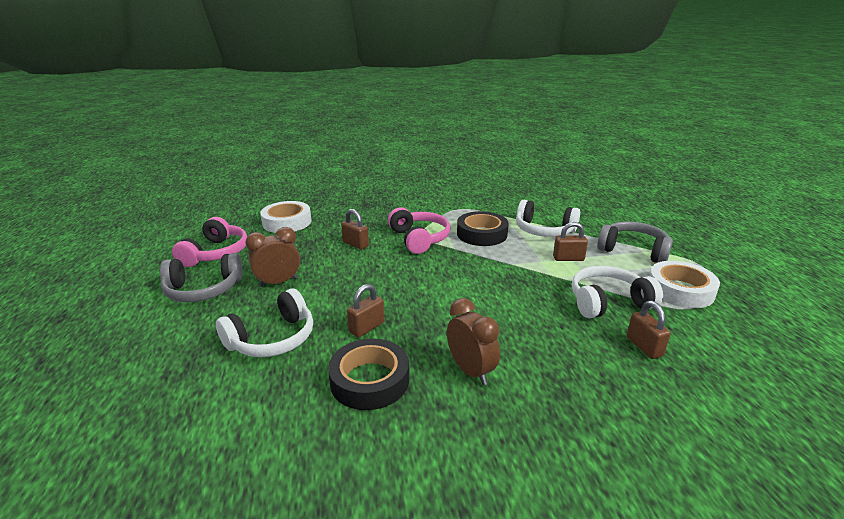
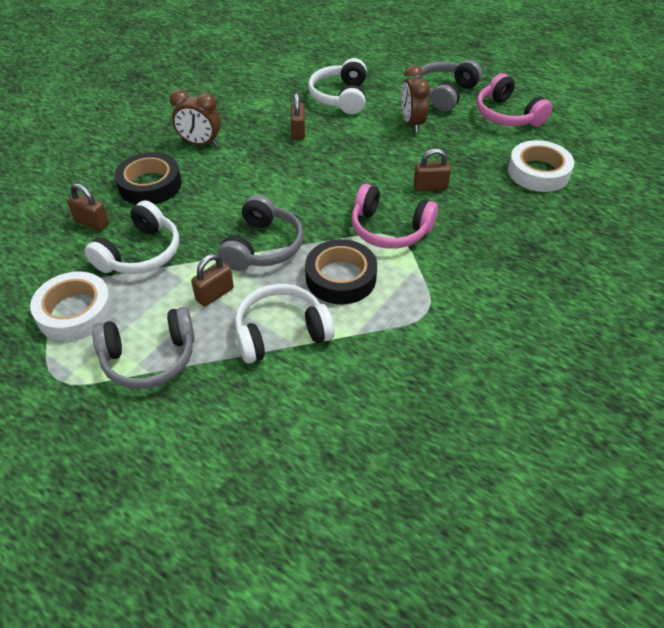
camera: 135 degrees right, 20 degrees up
brown clock [245,227,300,287] -> brown clock turned 150 degrees clockwise [401,65,430,133]
black tape [328,339,409,410] -> black tape moved to [114,152,181,205]
none -> grey headphones [218,195,304,271]

